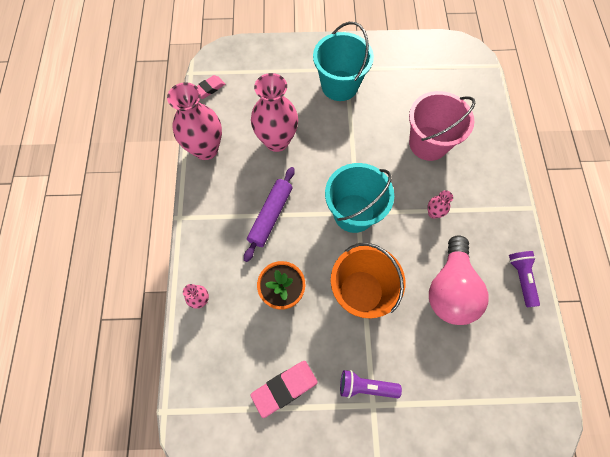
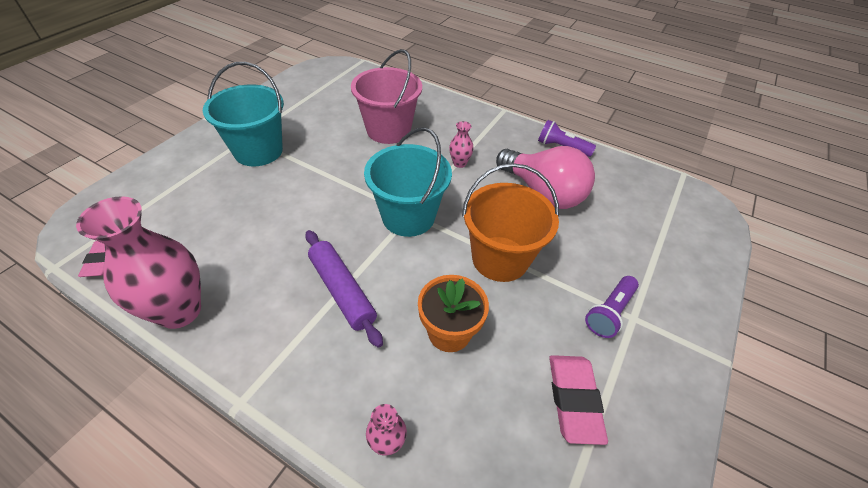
camera: 60 degrees left, 20 degrees down
pink vase [251,73,298,152] -> none

